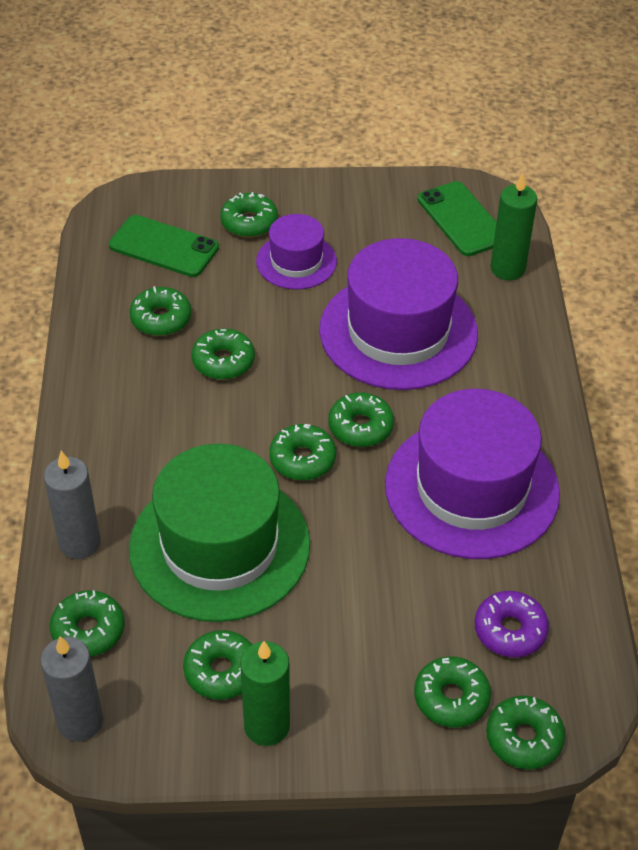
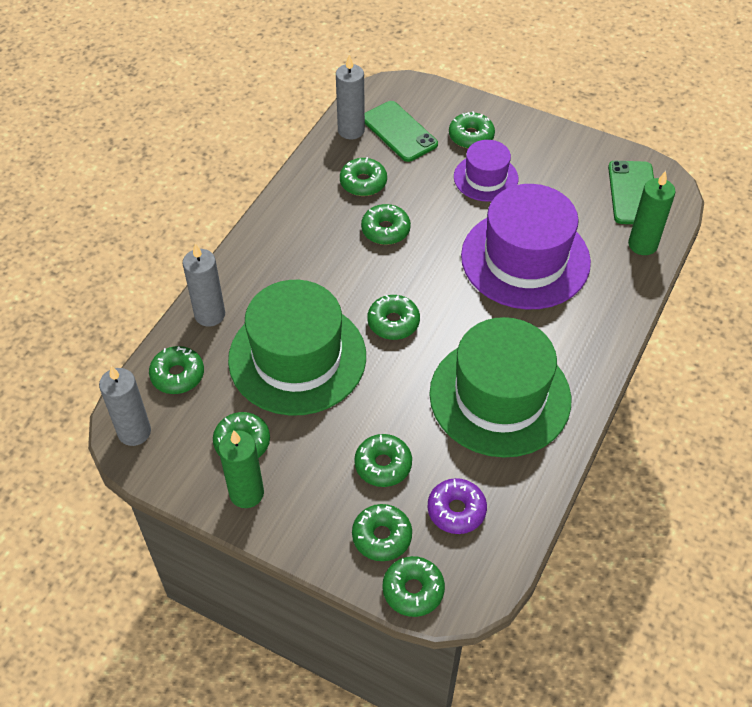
camera: 30 degrees right, 5 degrees up
green donut [328,393,394,447] -> green donut moved to [354,434,412,487]
purple hat [385,389,560,559] -> green hat [429,317,571,458]
none -> grey candle [336,54,365,139]

